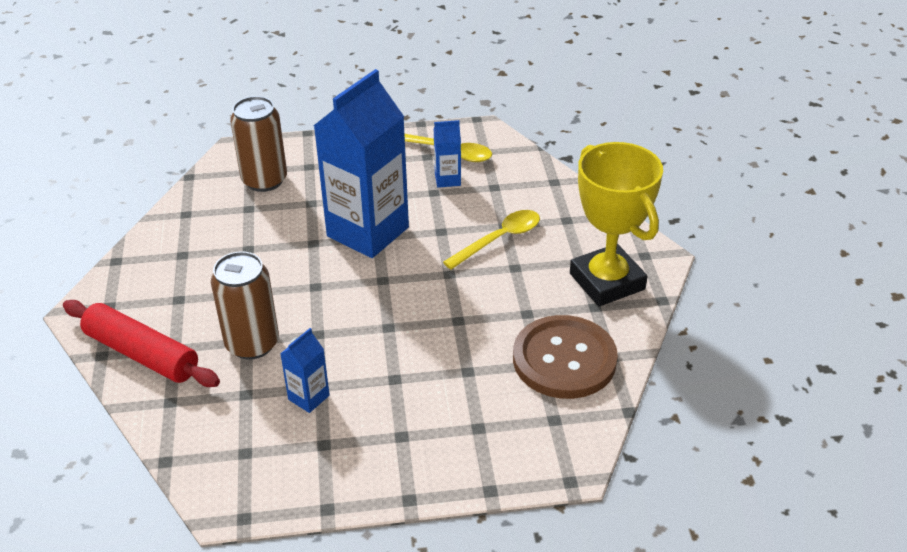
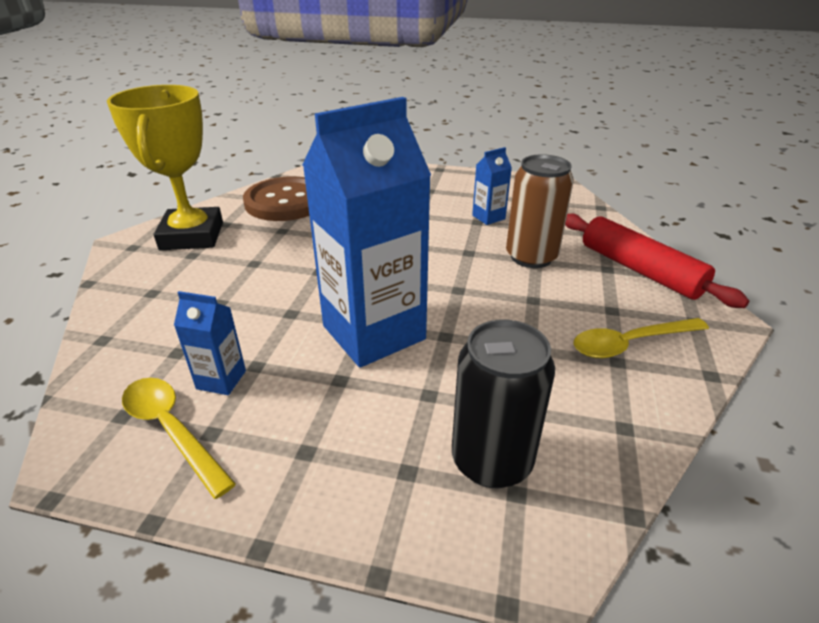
camera: 160 degrees left, 5 degrees down
brown can [230,96,287,192] -> black can [452,319,555,488]
yellow spoon [443,210,540,269] -> yellow spoon moved to [573,318,709,358]

